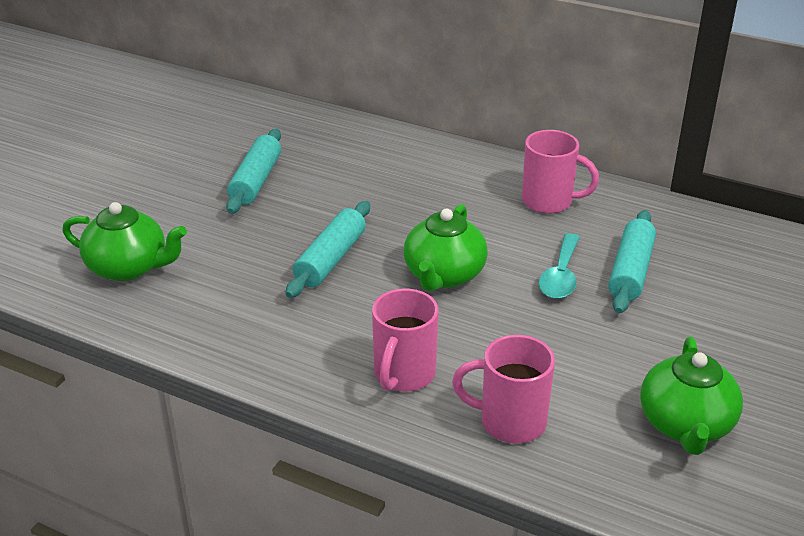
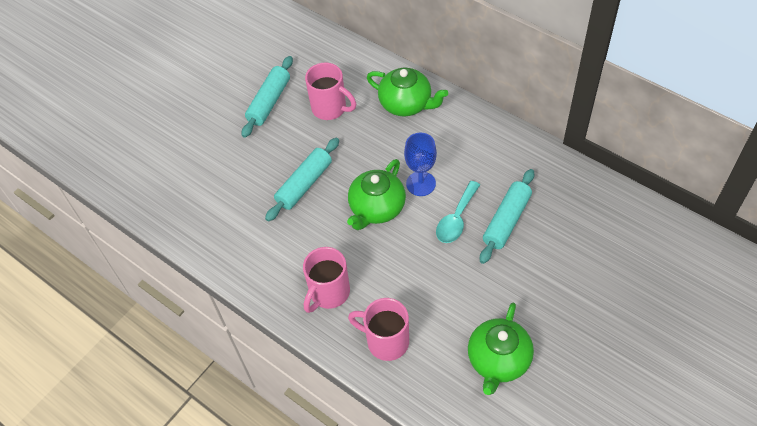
camera: 15 degrees right, 20 degrees up
green teapot [62,202,187,281] -> green teapot moved to [367,68,448,116]
pink mug [522,130,599,214] -> pink mug moved to [305,62,356,120]
none -> blue goblet [404,133,437,196]

